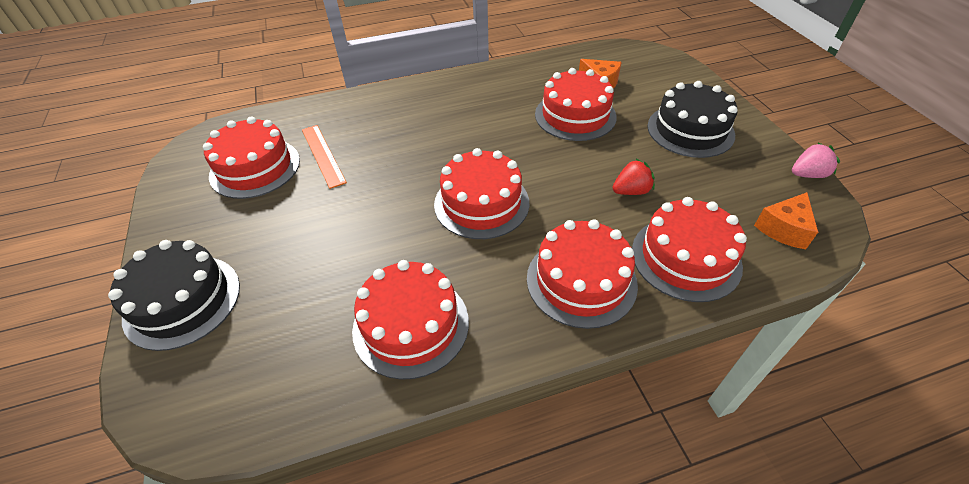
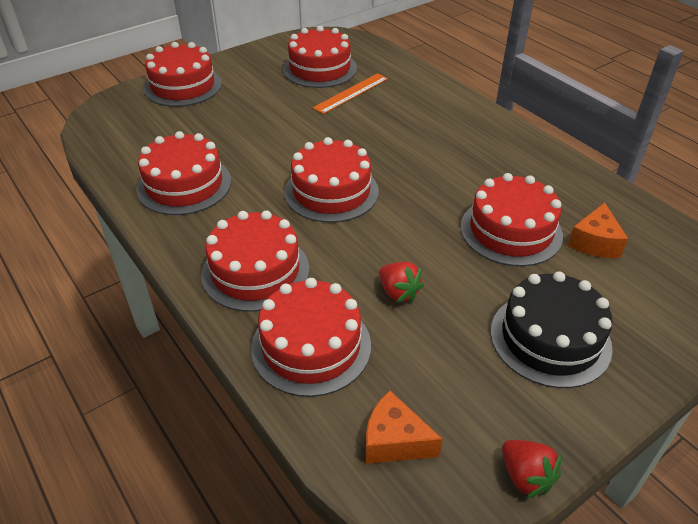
camera: 70 degrees right, 5 degrees down
black cake [108,240,240,351] -> red cake [144,42,222,107]
pink strawberry [792,143,840,178] -> red strawberry [502,440,562,498]

